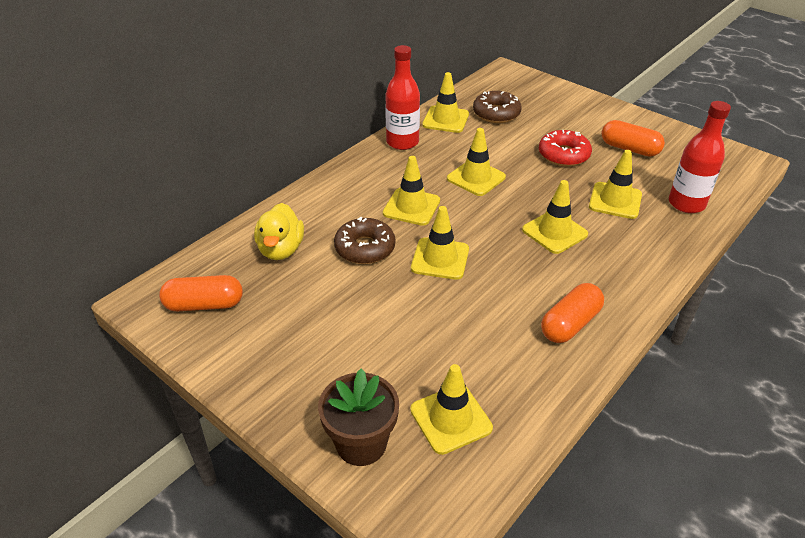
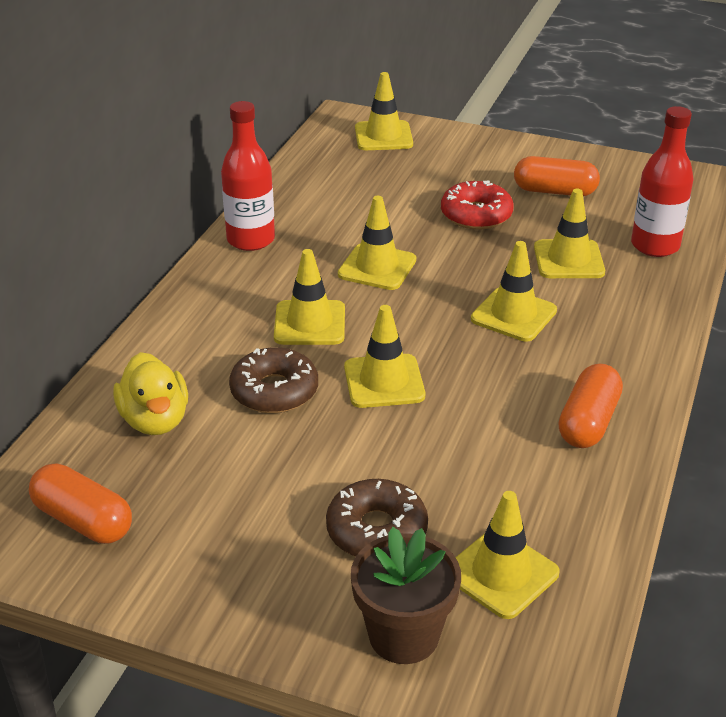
camera: 20 degrees left, 5 degrees down
orange capsule [159,275,243,311] -> orange capsule turned 60 degrees clockwise [29,463,132,544]
yellow traffic cone [422,72,469,133] -> yellow traffic cone moved to [355,72,413,150]
brown donut [473,91,522,123] -> brown donut moved to [326,479,428,557]

